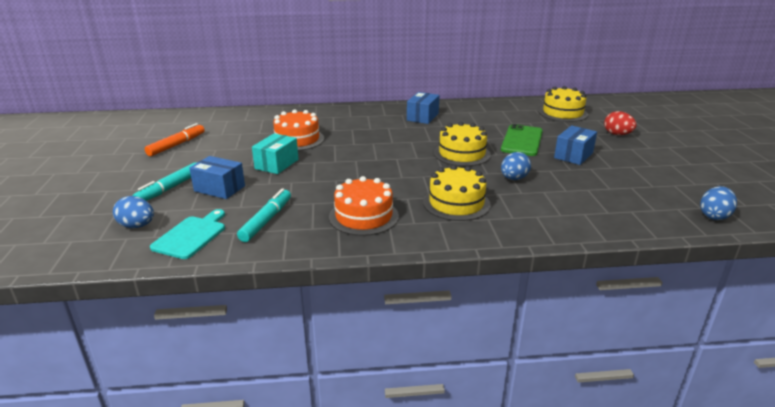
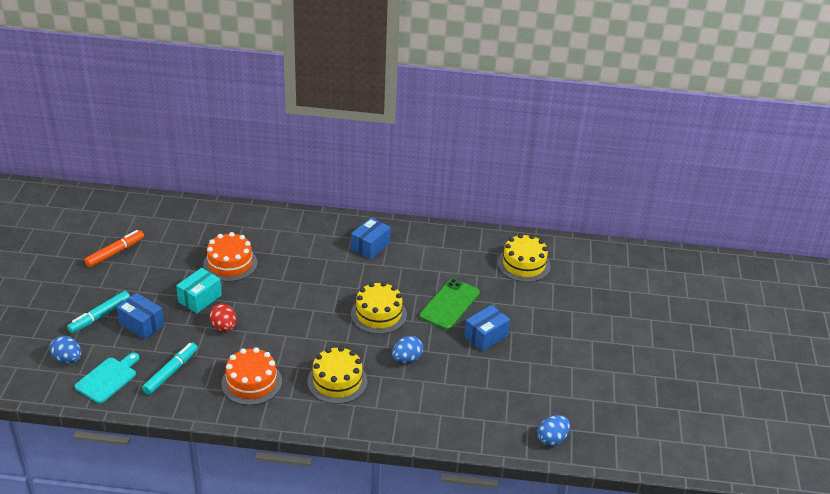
camera: 10 degrees right, 10 degrees up
red egg [604,111,636,135] -> red egg moved to [209,304,236,332]

